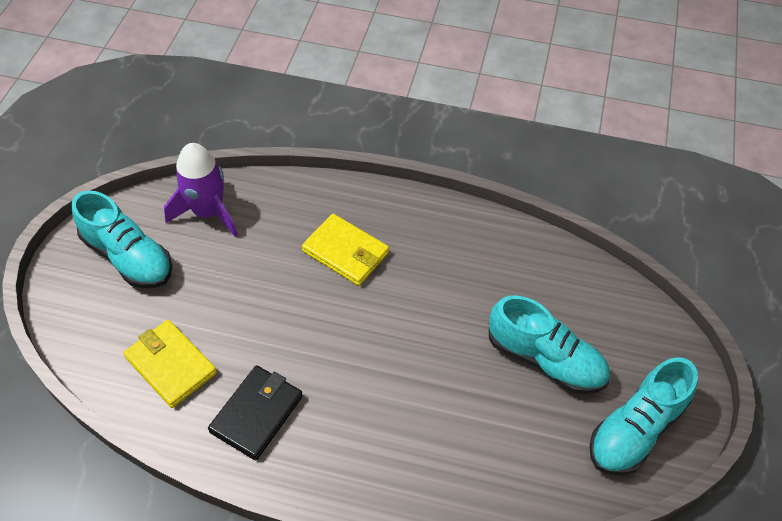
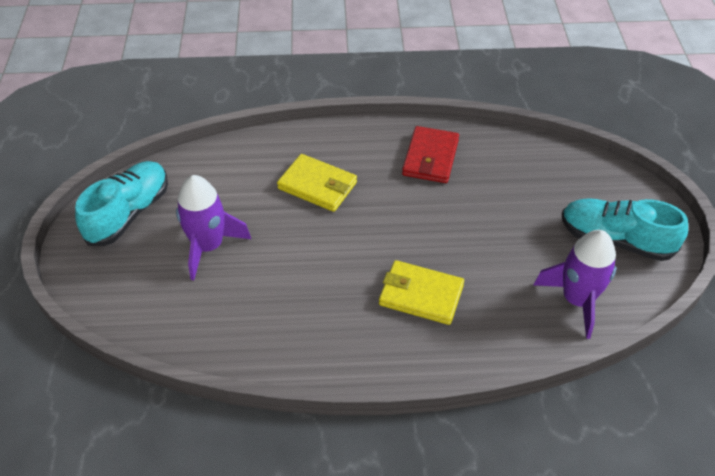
camera: 165 degrees right, 5 degrees down
yellow wallet [123,320,217,408] -> yellow wallet moved to [277,154,357,212]
black wallet [208,365,303,460] -> red wallet [402,126,459,183]
turquoise shoe [489,295,610,394] -> purple rocket [176,175,251,280]

